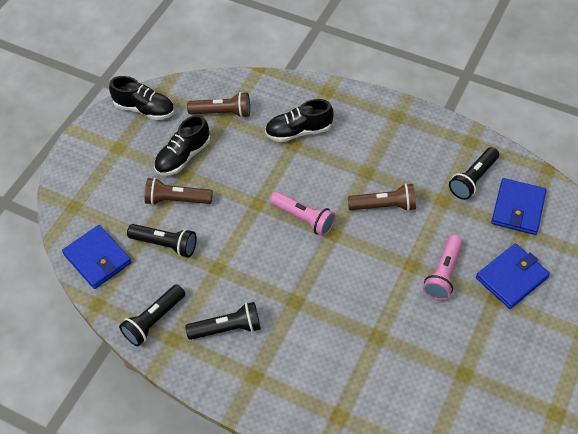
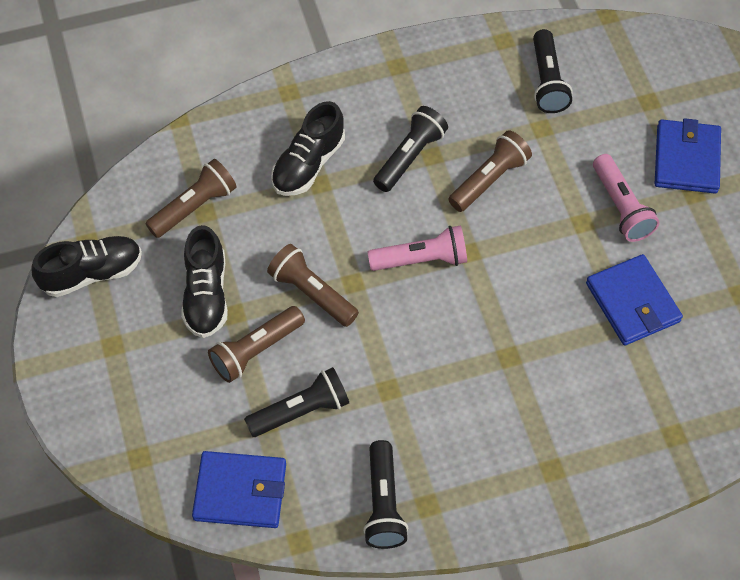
camera: 45 degrees left, 5 degrees up
black flashlight [185,302,261,340] -> black flashlight moved to [373,106,448,192]
blue wallet [491,178,546,235] -> blue wallet moved to [586,254,683,346]
none -> brown flashlight [267,244,359,327]

